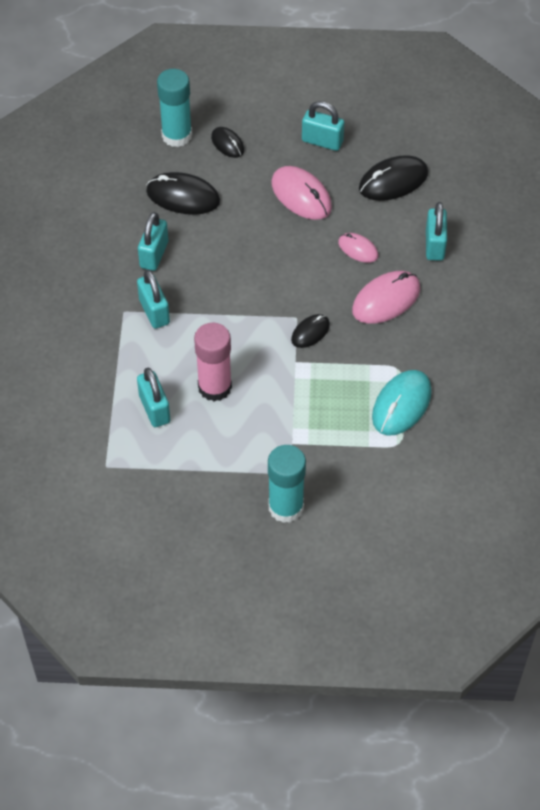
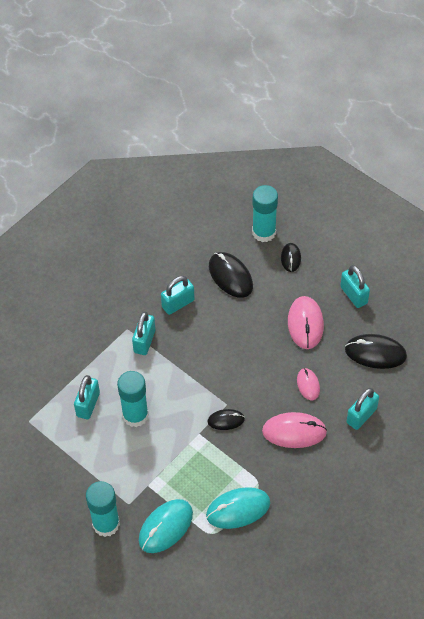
camera: 40 degrees right, 0 degrees up
pink glue stick [194,323,232,401] -> turquoise glue stick [117,371,149,427]
none -> turquoise mouse [139,499,193,553]

